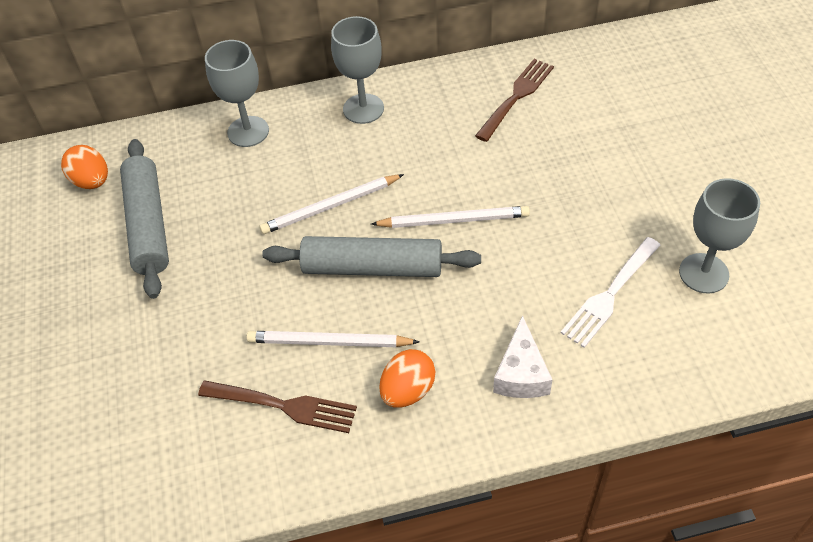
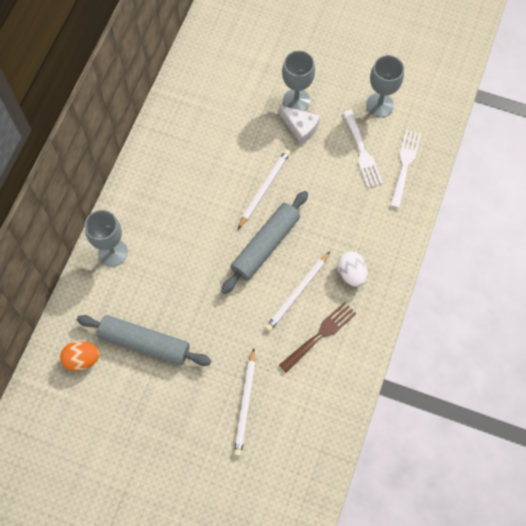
camera: 60 degrees left, 15 degrees up
white pencil [259,174,404,234] -> white pencil moved to [234,349,256,456]
grey goblet [331,16,384,124] -> grey goblet moved to [282,51,315,111]
orange egg [379,349,435,408] -> white egg [337,251,368,287]
brown fork [475,59,554,142] -> none
white cheese [493,315,552,398] -> white cheese moved to [279,105,320,145]
none -> white fork [390,130,421,208]

